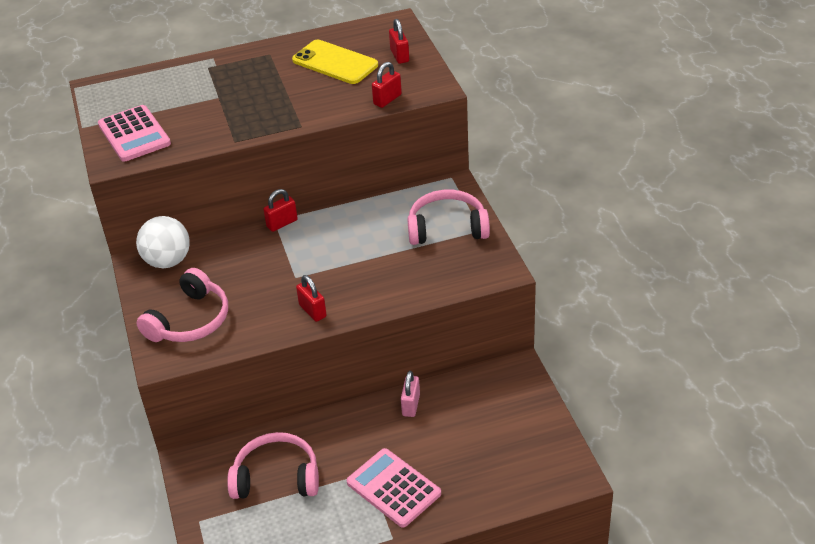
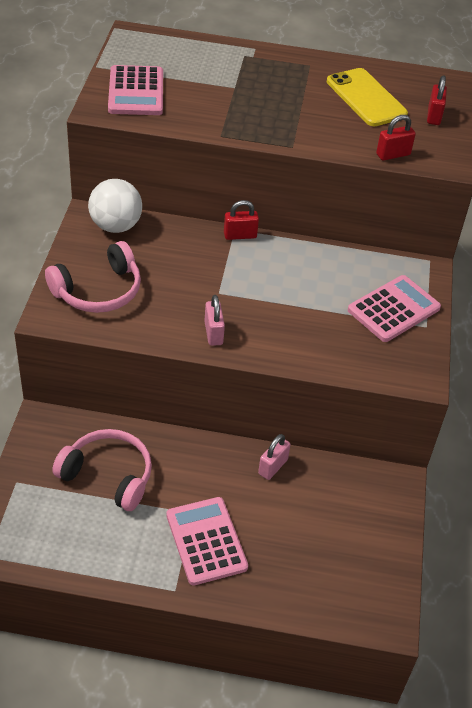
camera: 20 degrees right, 5 degrees up
red padlock [296,275,327,322] -> pink padlock [205,295,225,346]
pink headphones [407,190,490,245] -> pink calculator [348,275,441,342]

